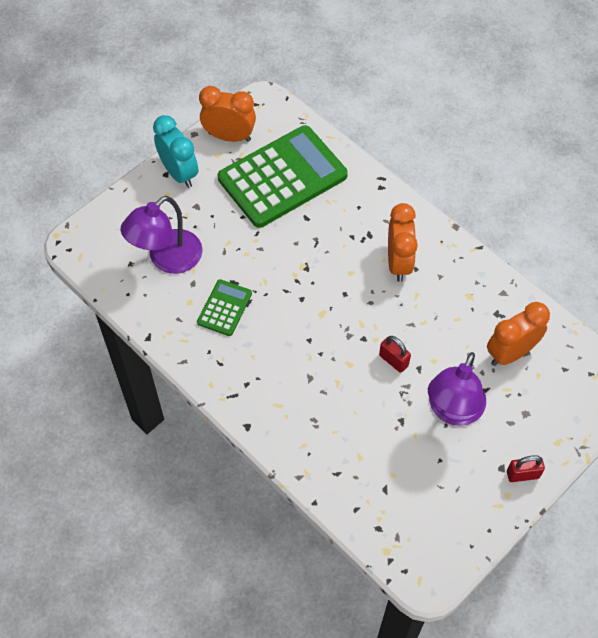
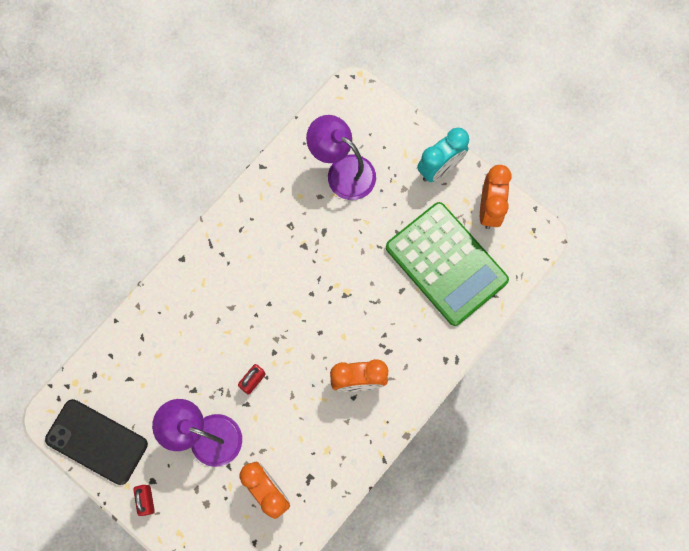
camera: 85 degrees right, 15 degrees up
green calculator [197,279,252,336] -> none
none -> black phone [45,399,148,485]

